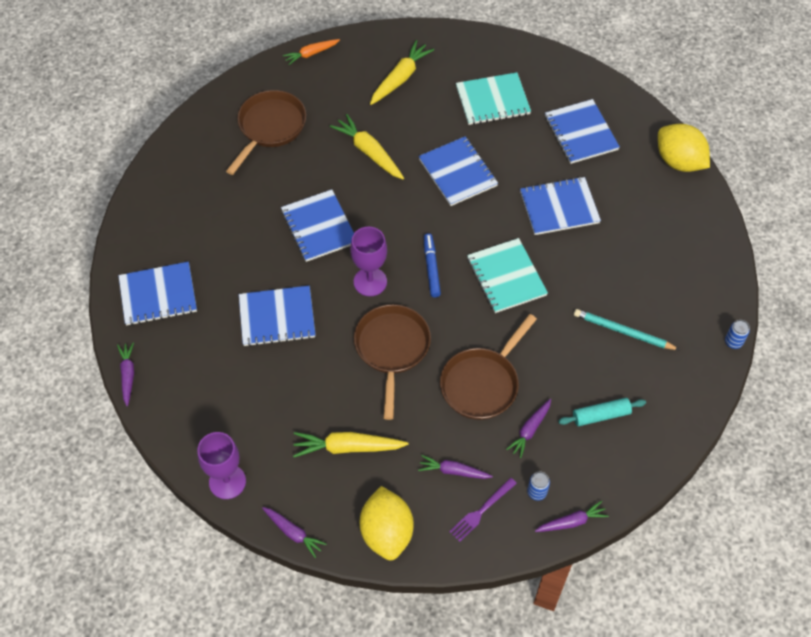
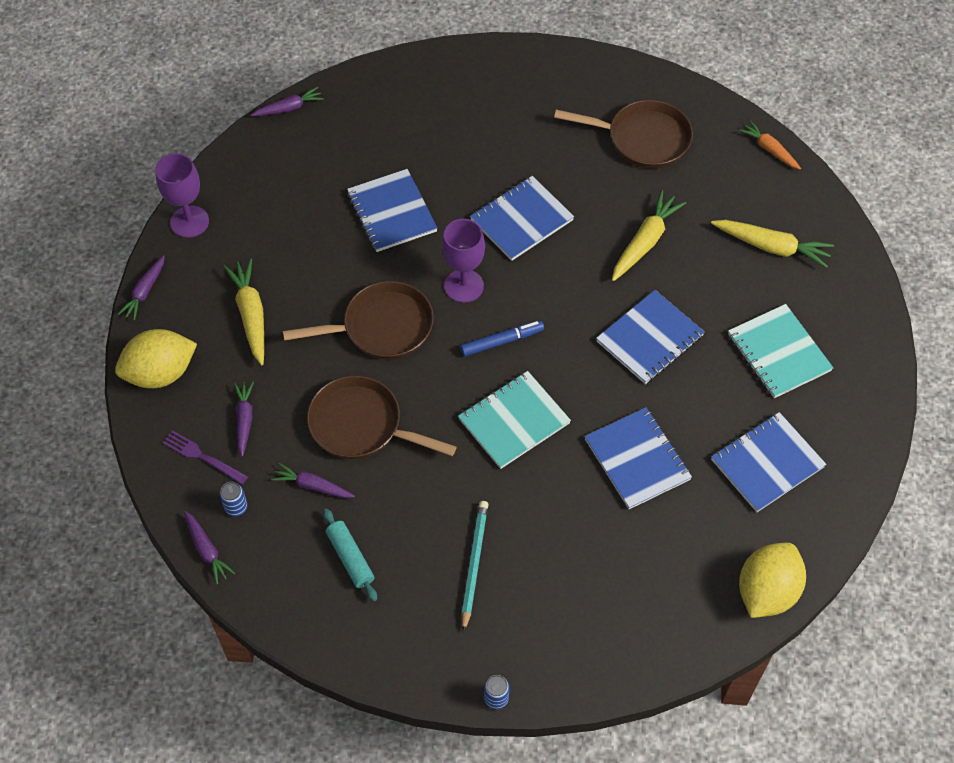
camera: 75 degrees right, 0 degrees up
blue notebook [118,262,197,326] -> none

